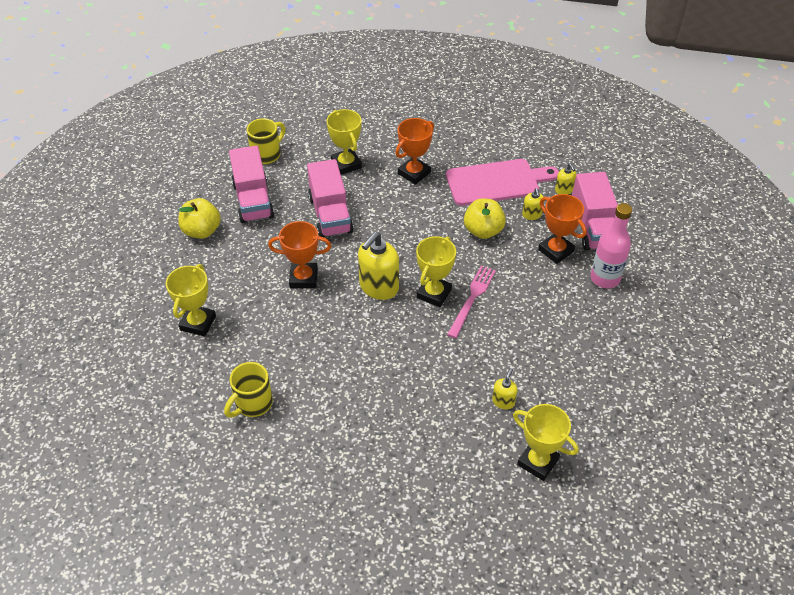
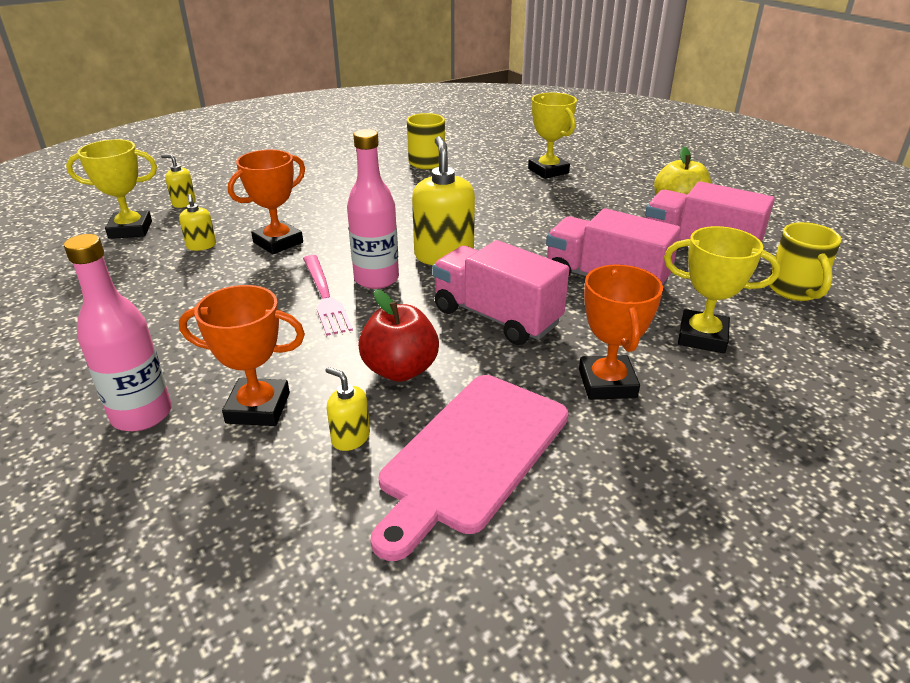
camera: 135 degrees right, 15 degrees down
orange trophy [268,221,331,288] -> orange trophy moved to [228,150,305,254]
yellow trophy [416,236,456,307] -> pink bottle [347,129,399,289]
yellow apple [464,199,506,239] -> red apple [358,289,439,382]
yellow soap dispenser [555,163,576,194] -> yellow soap dispenser moved to [161,154,196,208]
pink truck [572,172,618,251] -> pink truck moved to [432,240,569,345]

